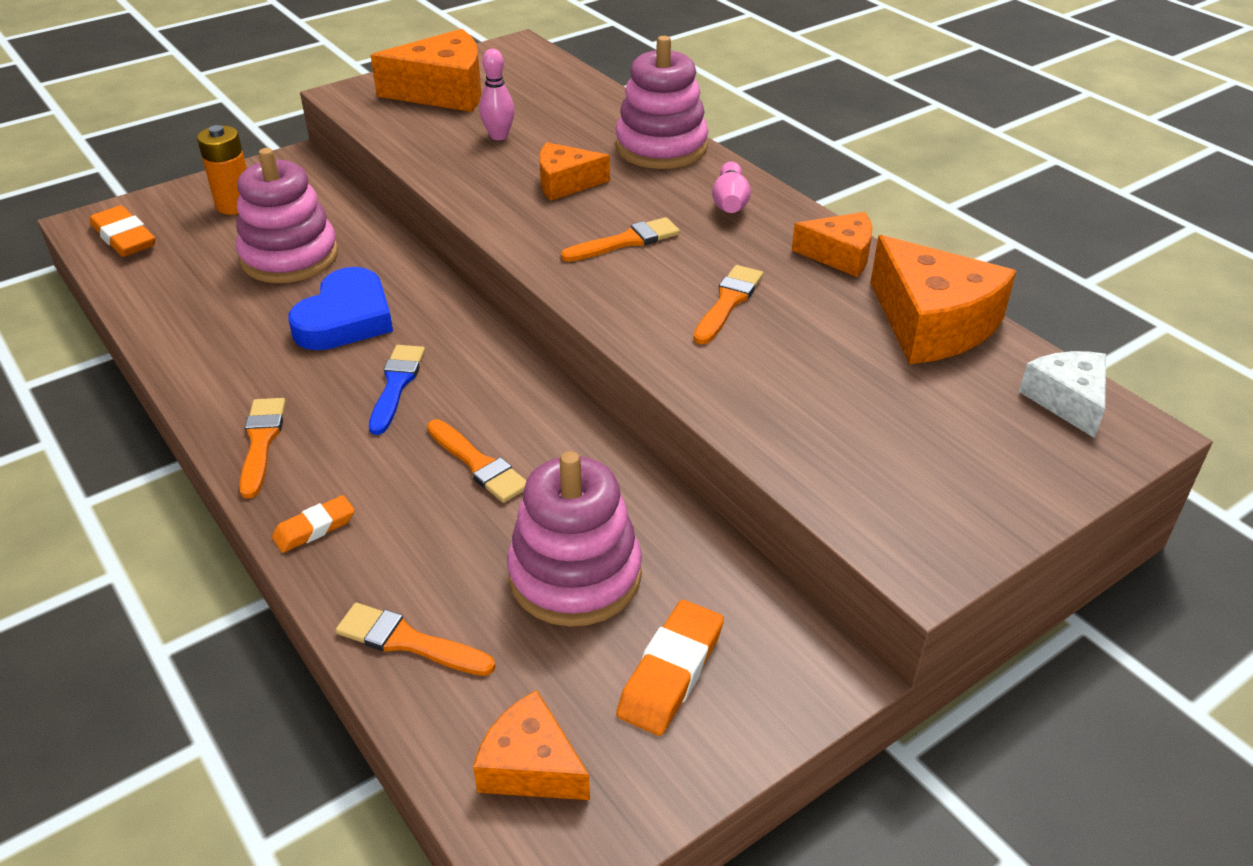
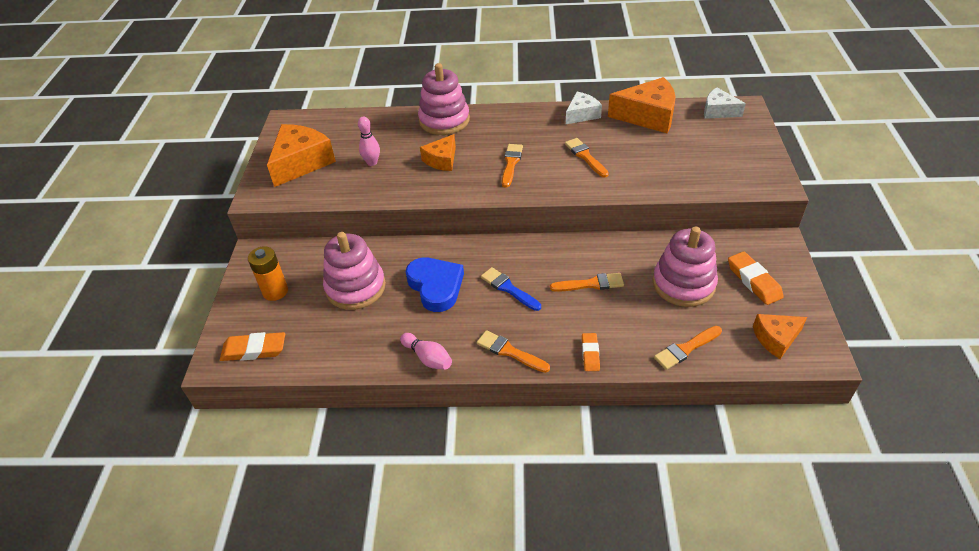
camera: 50 degrees left, 5 degrees up
pink bowling pin [712,161,751,213] -> pink bowling pin moved to [400,333,452,370]
orange cheese [792,212,873,277] -> white cheese [566,91,602,124]

